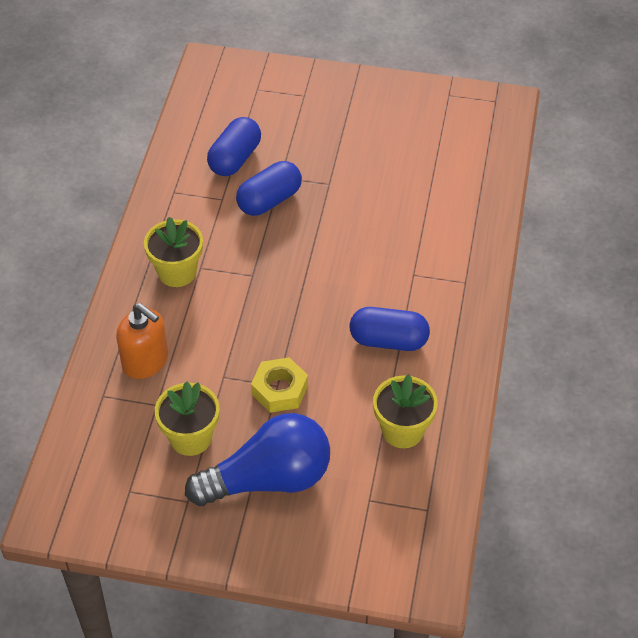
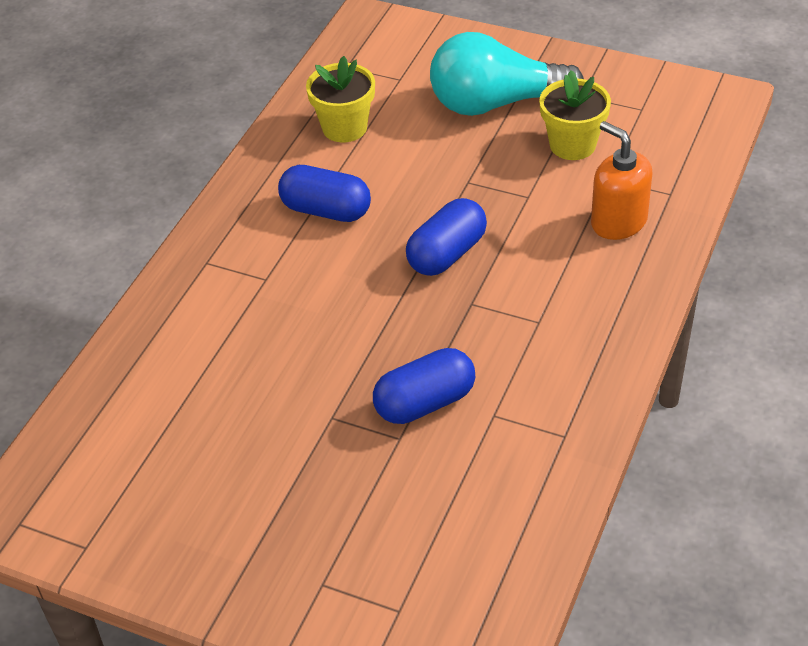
camera: 165 degrees left, 5 degrees down
yellow flower pot [144,217,203,287] -> none
blue light bulb [185,413,330,506] -> turquoise light bulb [430,32,584,116]
blue capsule [207,117,261,176] -> blue capsule moved to [406,198,487,276]
yellow nut [251,357,308,413] -> none

